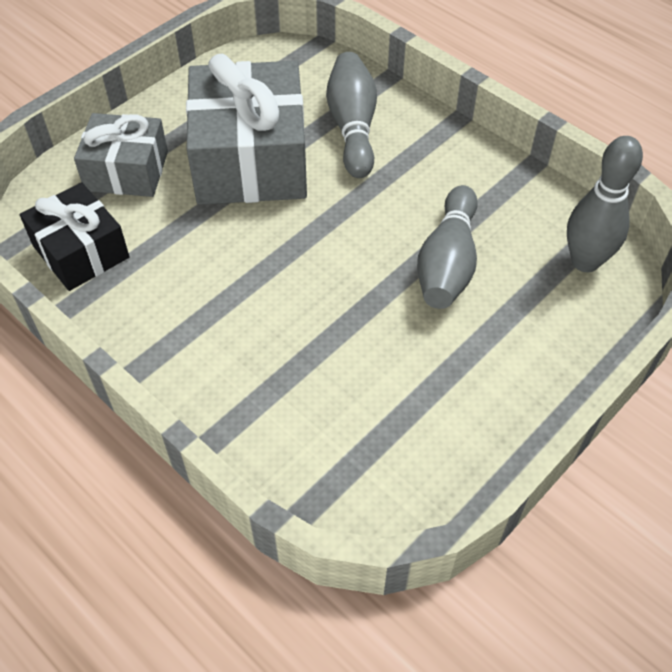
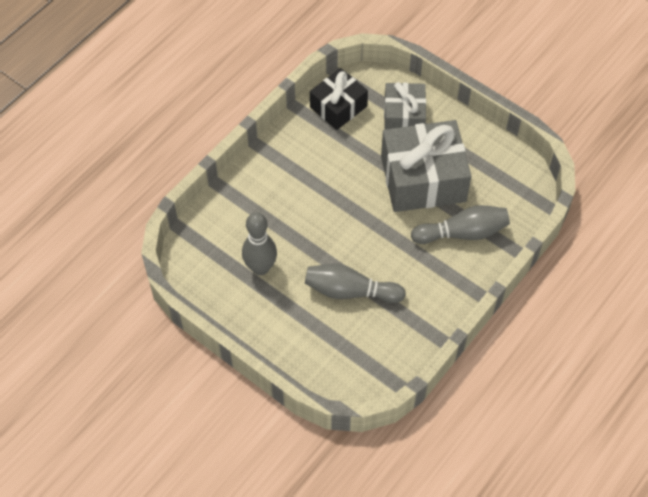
camera: 85 degrees right, 5 degrees up
grey bowling pin [567,136,643,273] -> grey bowling pin moved to [242,212,277,275]

